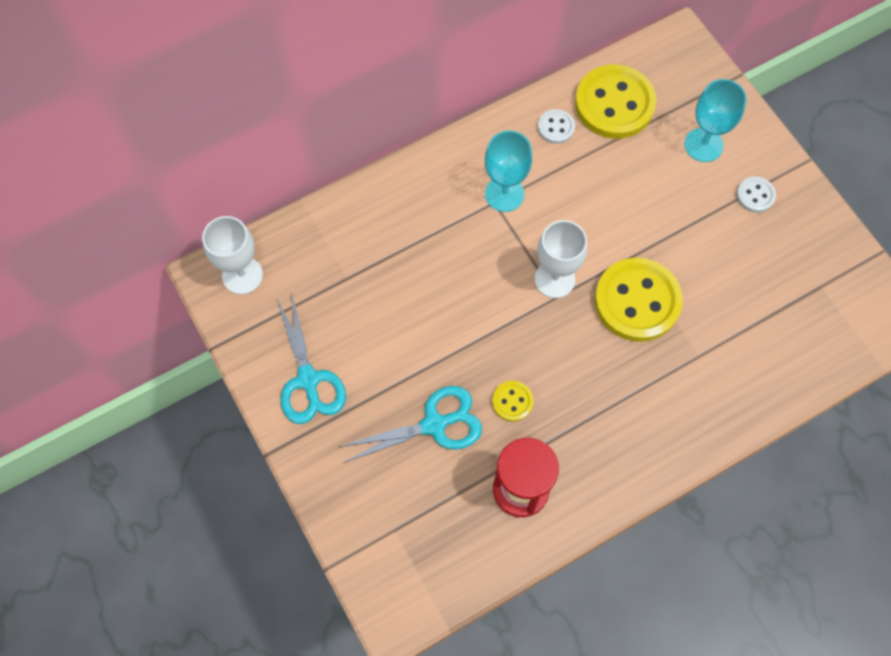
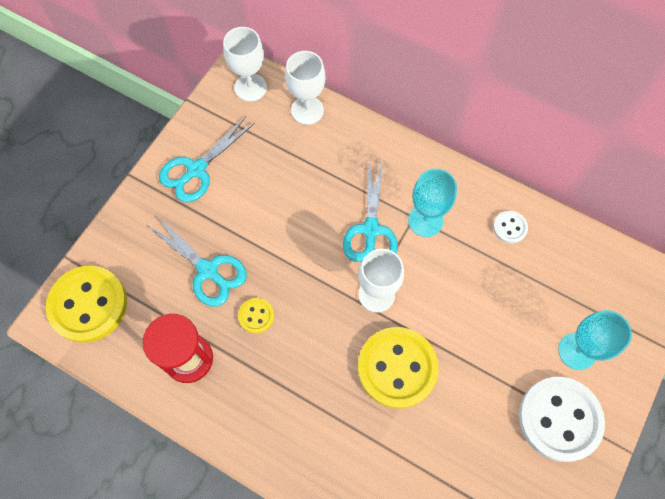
camera: 60 degrees right, 0 degrees up
yellow button [575,65,656,139] -> yellow button moved to [46,266,127,343]
white button [736,176,776,213] -> white button [519,377,605,462], size x2.17
none -> white goblet [285,51,325,125]
none -> turquoise scissors [343,160,398,262]

